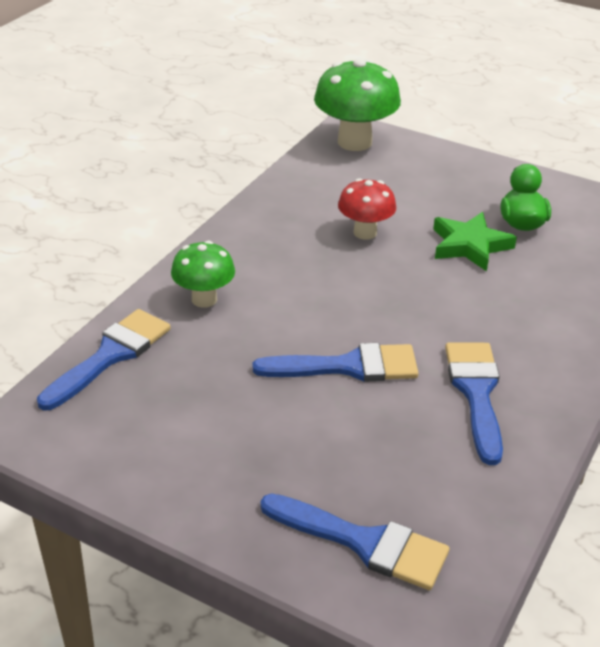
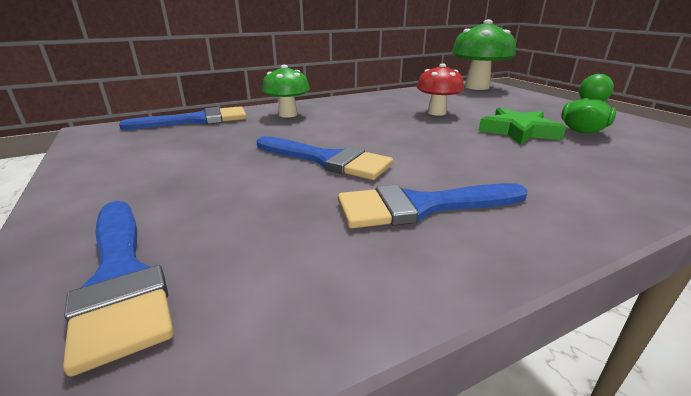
camera: 35 degrees right, 10 degrees down
blue brush [445,342,503,465] -> blue brush turned 135 degrees counterclockwise [338,183,528,228]

